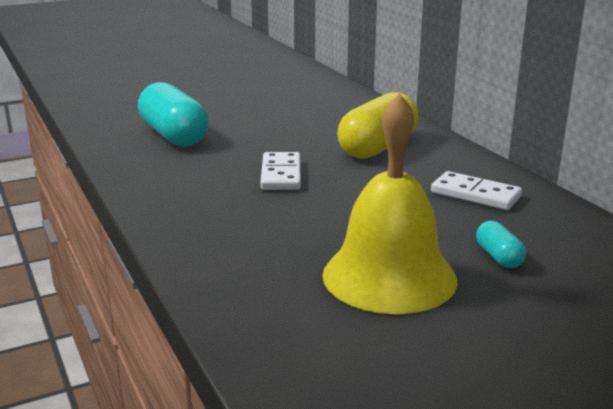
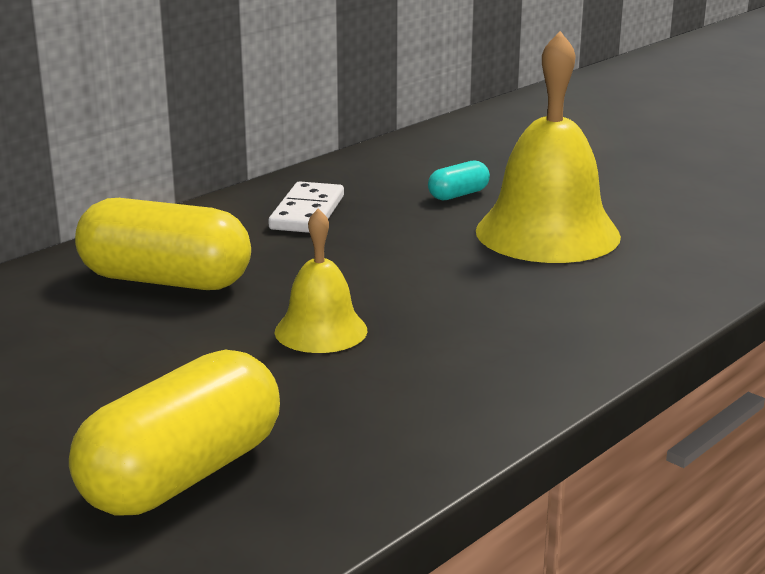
camera: 110 degrees left, 0 degrees up
turquoise capsule [138,82,209,147] -> yellow capsule [69,350,280,515]
white domino [260,152,301,190] -> yellow bell [275,208,367,353]

